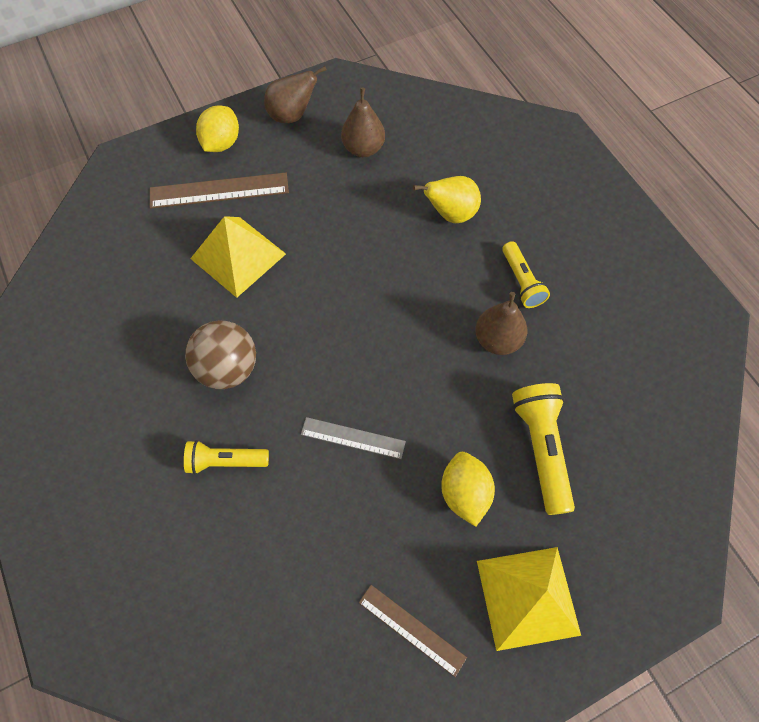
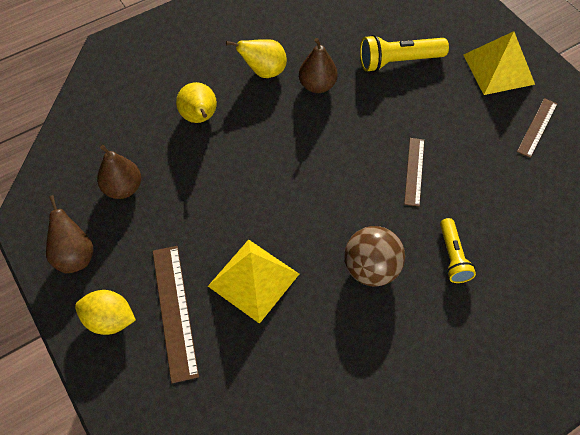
camera: 95 degrees left, 5 degrees down
grey ruler [301,417,406,459] -> brown ruler [404,138,424,207]
yellow lemon [441,452,495,527] -> none
yellow flashlight [502,241,550,308] -> yellow pear [226,39,287,78]

